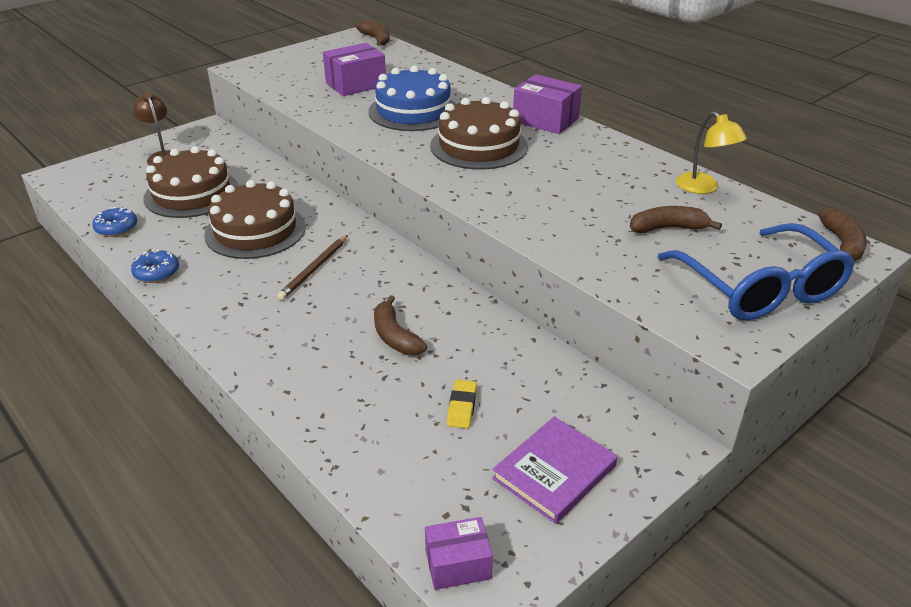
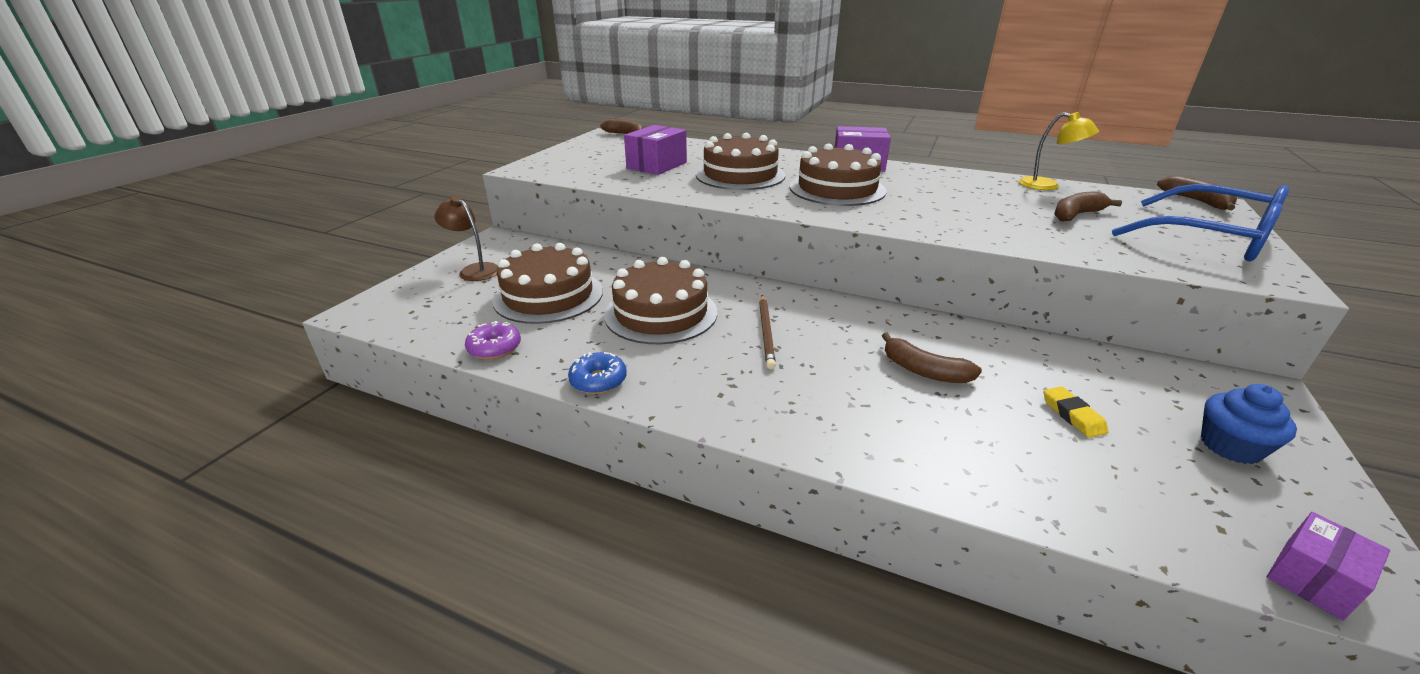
camera: 25 degrees left, 5 degrees down
blue donut [92,207,137,237] -> purple donut [465,321,521,359]
blue cake [369,66,456,131] -> brown cake [696,133,785,190]
purple book [492,417,617,524] -> blue cupcake [1201,384,1297,464]

